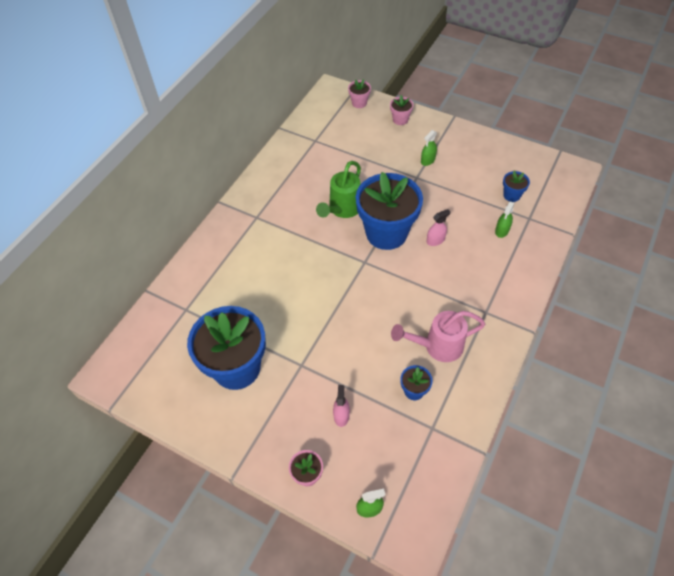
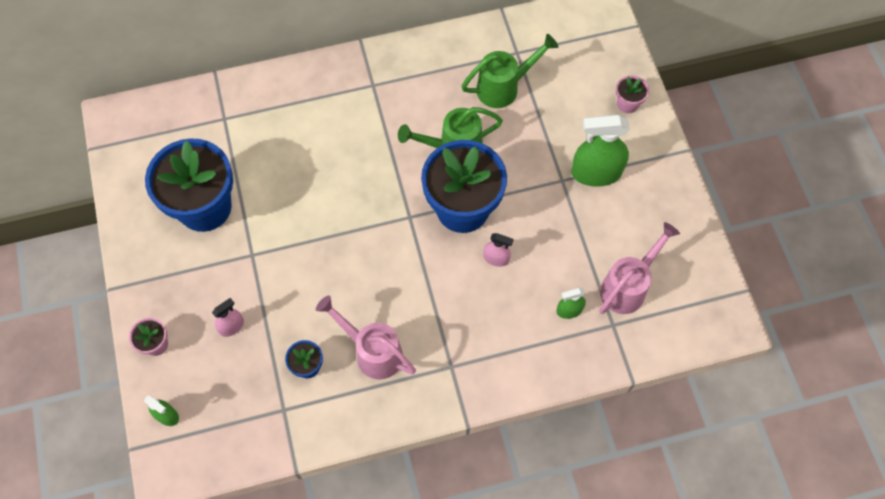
camera: 45 degrees right, 10 degrees up
pink flower pot [348,79,371,108] -> none
green spray bottle [421,130,437,166] -> green spray bottle [571,115,629,187], size x2.00
blue flower pot [503,171,530,202] -> pink watering can [600,222,680,314]
none -> green watering can [461,34,558,108]

